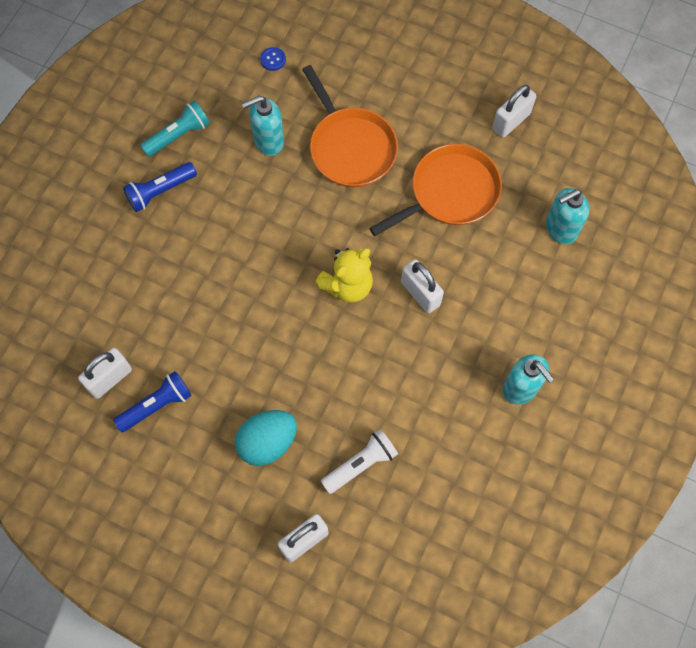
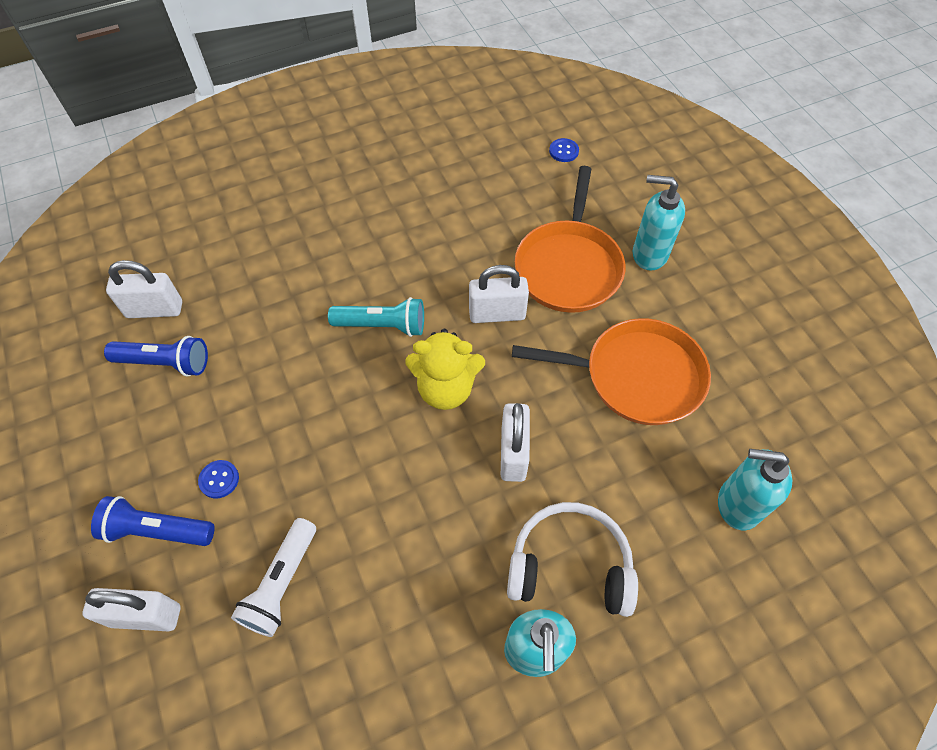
camera: 40 degrees right, 10 degrees down
blue flashlight [123,162,197,212] -> blue flashlight moved to [91,496,215,546]
turquoise flashlight [140,100,210,157] -> turquoise flashlight moved to [328,297,424,337]
turquoise egg [235,410,297,466] -> blue button [198,460,239,498]
turquoise soap dispenser [242,96,284,156] -> turquoise soap dispenser moved to [633,175,685,271]
white flashlight [321,429,398,494] -> white flashlight turned 105 degrees clockwise [231,518,316,637]
white padlock [492,85,536,138] -> white padlock moved to [469,265,529,323]
none -> white headphones [507,502,638,617]

